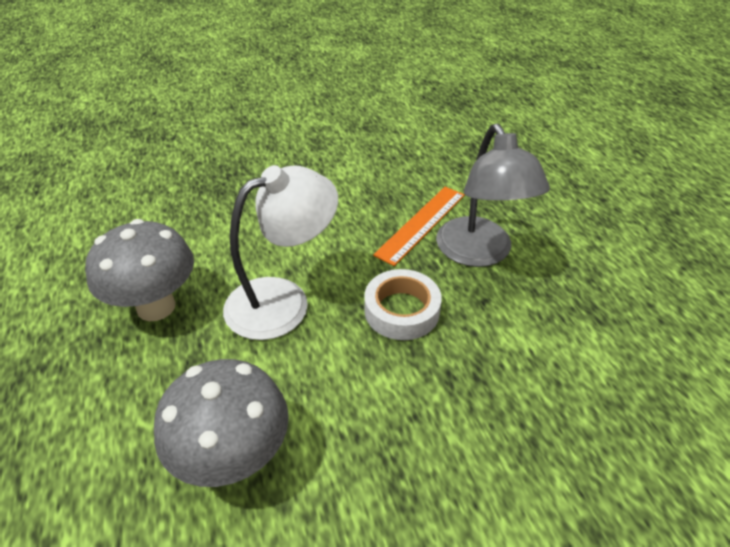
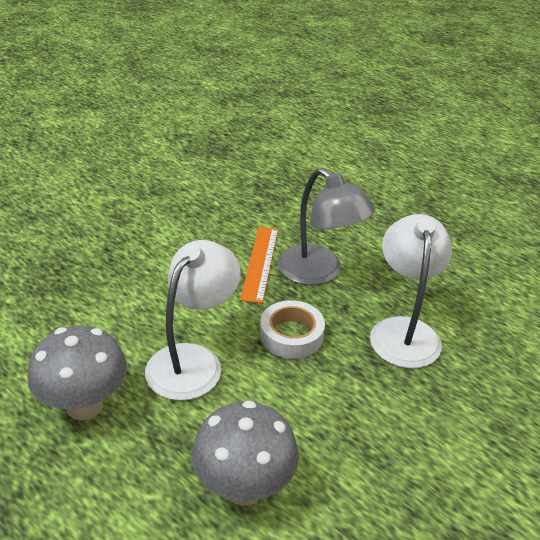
camera: 30 degrees left, 5 degrees down
none -> white lamp [370,214,452,368]

